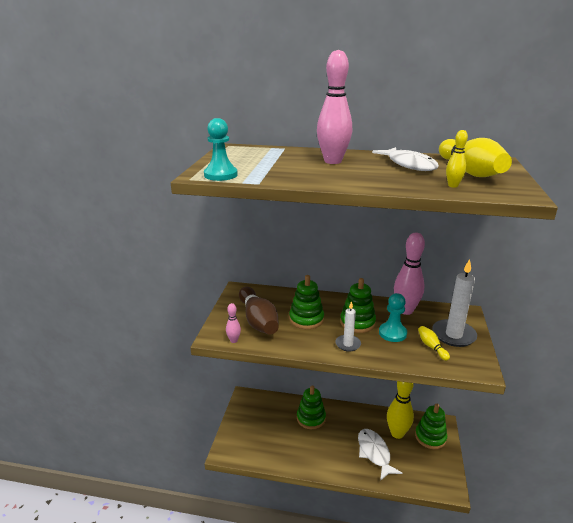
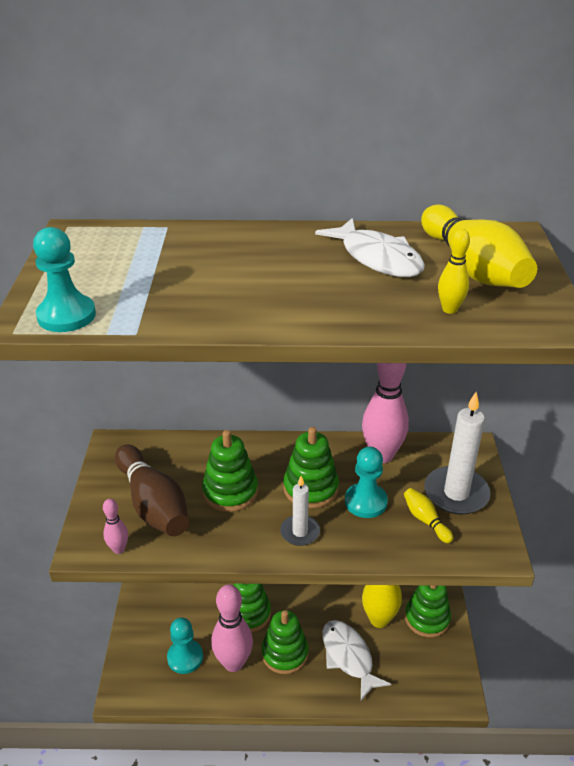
camera: 10 degrees left, 10 degrees up
pink bowling pin [317,50,352,164] -> pink bowling pin moved to [211,584,253,672]
none -> turquoise pawn [167,618,203,674]
none -> green stacking toy [262,610,309,674]

